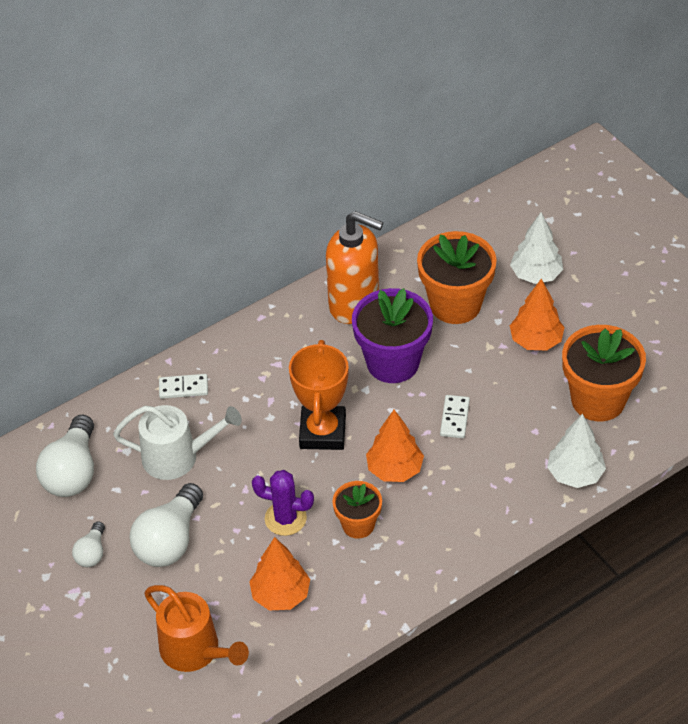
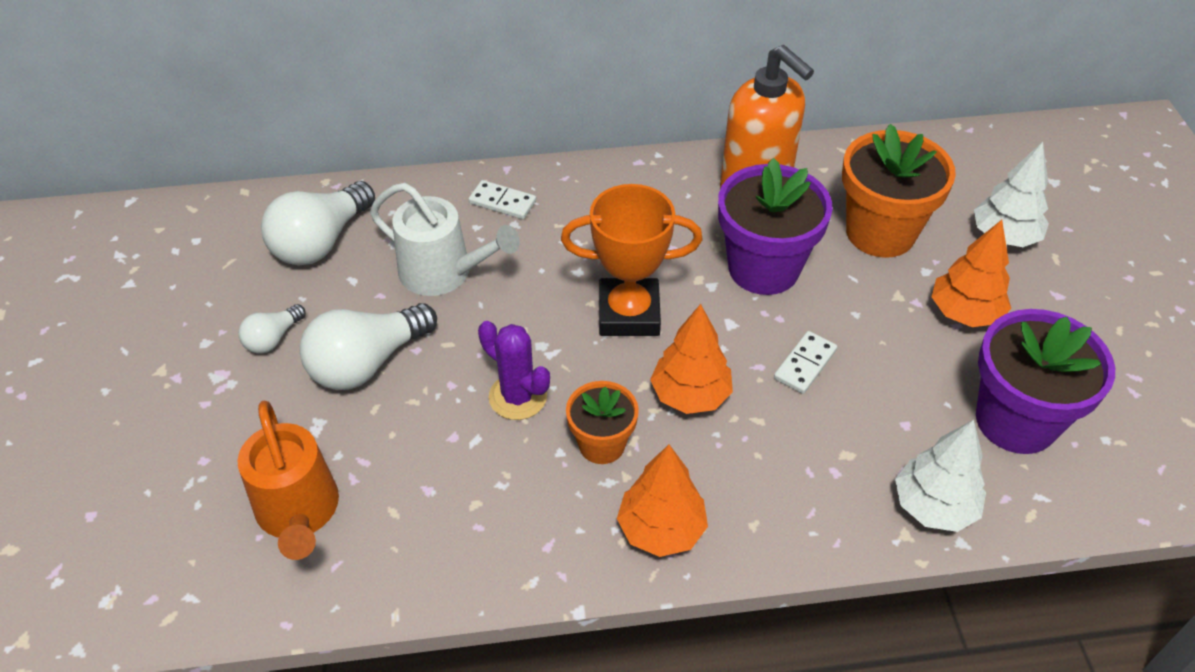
camera: 25 degrees right, 0 degrees up
orange tree [249,537,310,610] -> orange tree moved to [617,445,708,557]
orange trophy [289,340,348,450] -> orange trophy turned 60 degrees clockwise [561,184,703,336]
orange flower pot [562,325,646,422] -> purple flower pot [976,309,1115,454]

